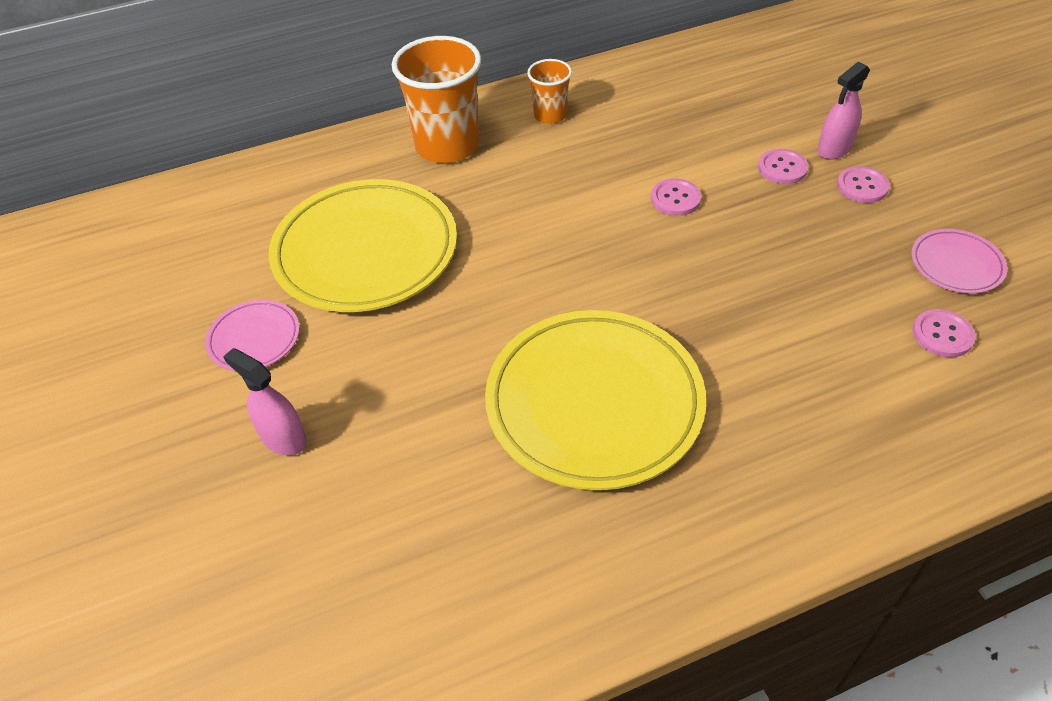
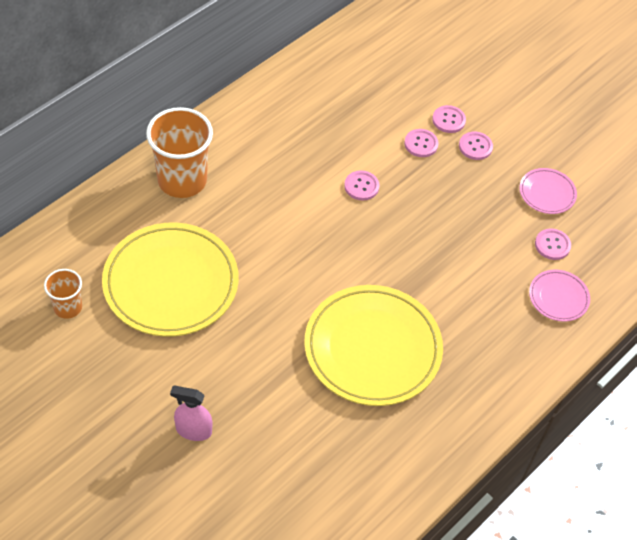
camera: 30 degrees left, 5 degrees up
pink plate [205,300,299,371] -> pink plate moved to [529,269,590,322]
orange cup [527,59,572,124] -> orange cup moved to [44,269,82,319]
pink spray bottle [817,62,870,160] -> pink button [432,105,466,133]

